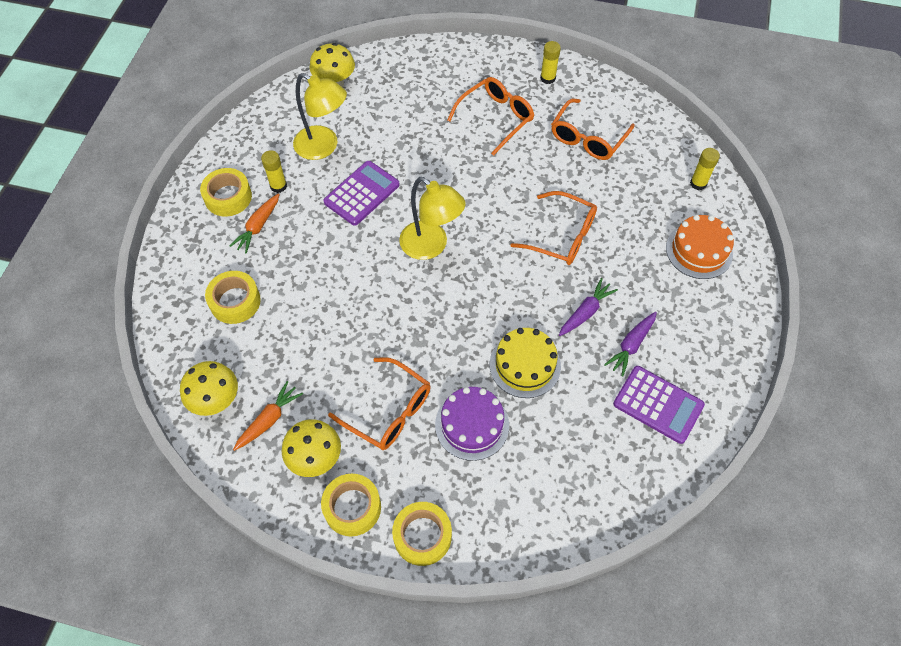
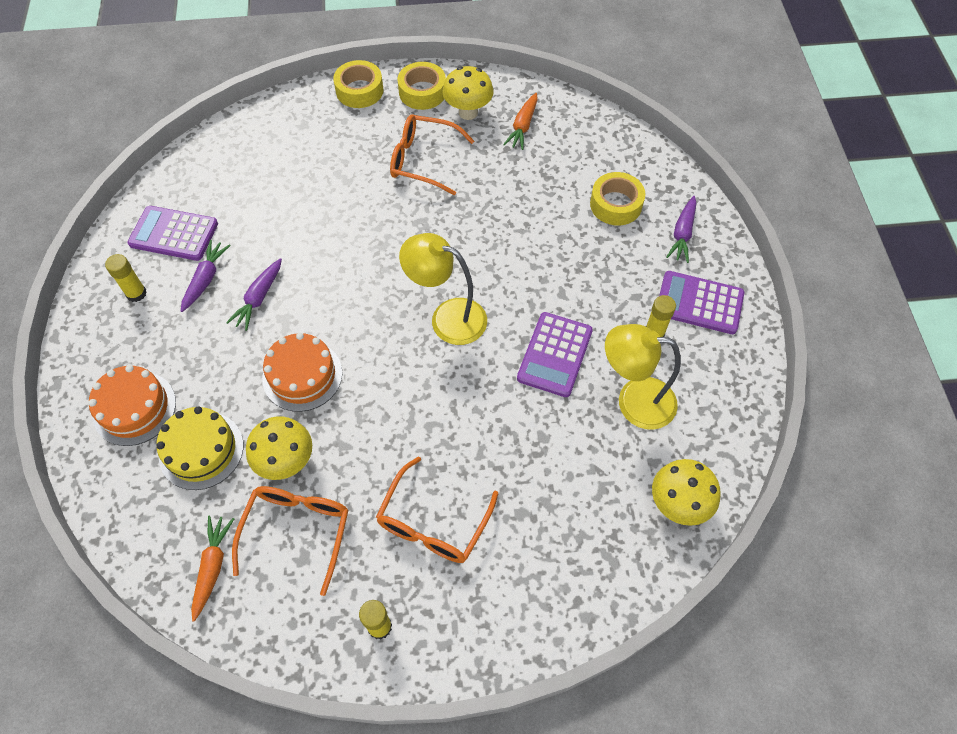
camera: 160 degrees right, 0 degrees up
yellow mushroom [180,361,238,416] -> yellow mushroom moved to [246,416,312,480]
yellow tape [200,168,252,217] -> purple calculator [659,271,744,334]
orange carrot [230,193,280,254] -> orange carrot moved to [191,516,234,622]
purple cake [435,387,509,461] -> none
yellow cake [490,328,561,398] -> yellow cake moved to [156,406,243,490]
orange glasses [511,191,597,265] -> orange cake [262,333,342,412]
yellow glue stick [690,148,720,190] -> yellow glue stick moved to [105,254,147,302]
none -> purple carrot [666,196,696,263]

